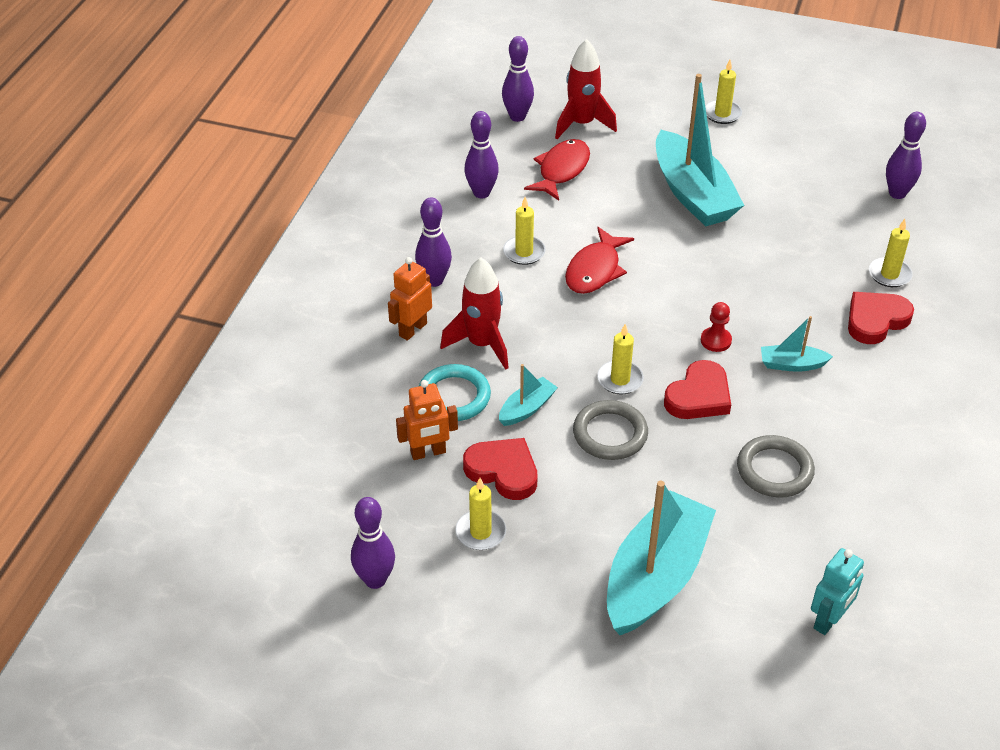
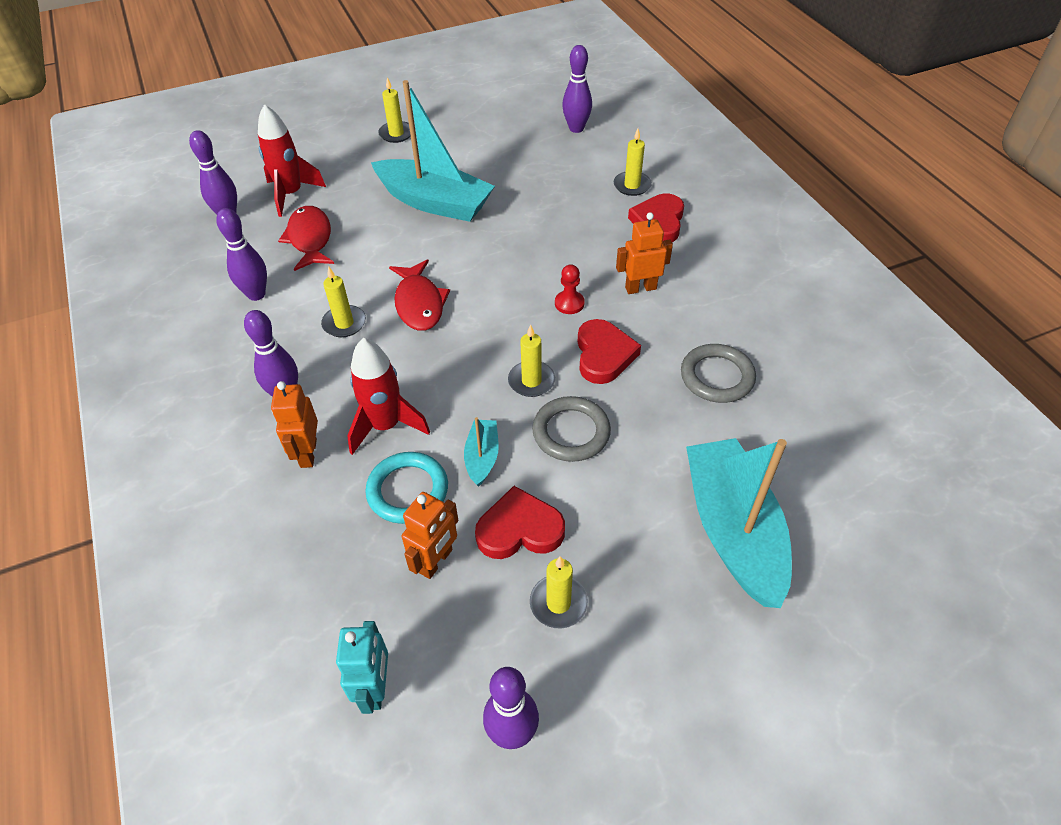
camera: 40 degrees left, 5 degrees up
turquoise boat [761,316,833,372] -> orange robot [616,212,673,294]
turquoise robot [811,548,864,635] -> turquoise robot moved to [336,621,388,714]

